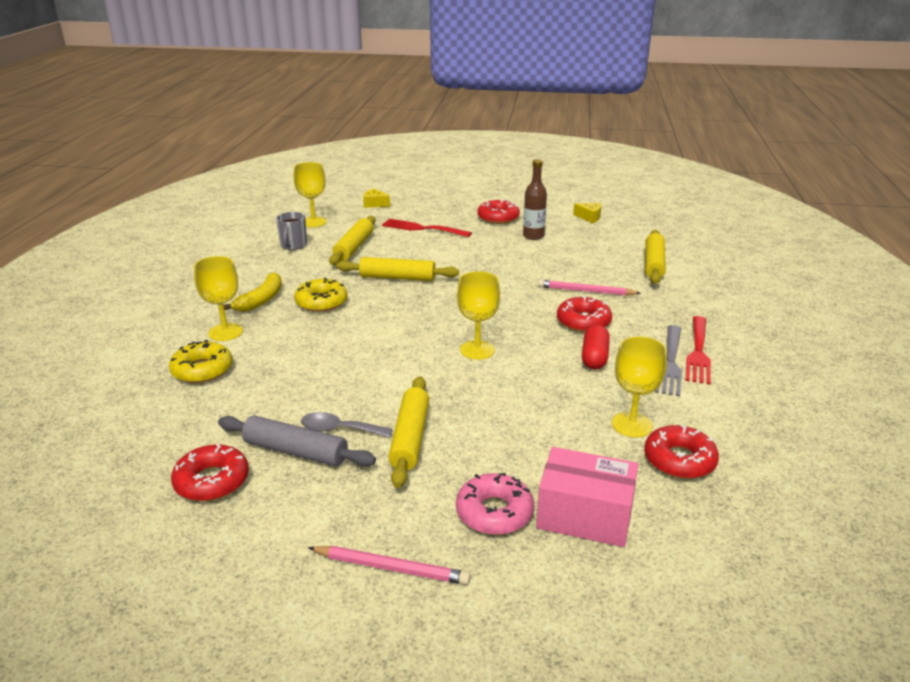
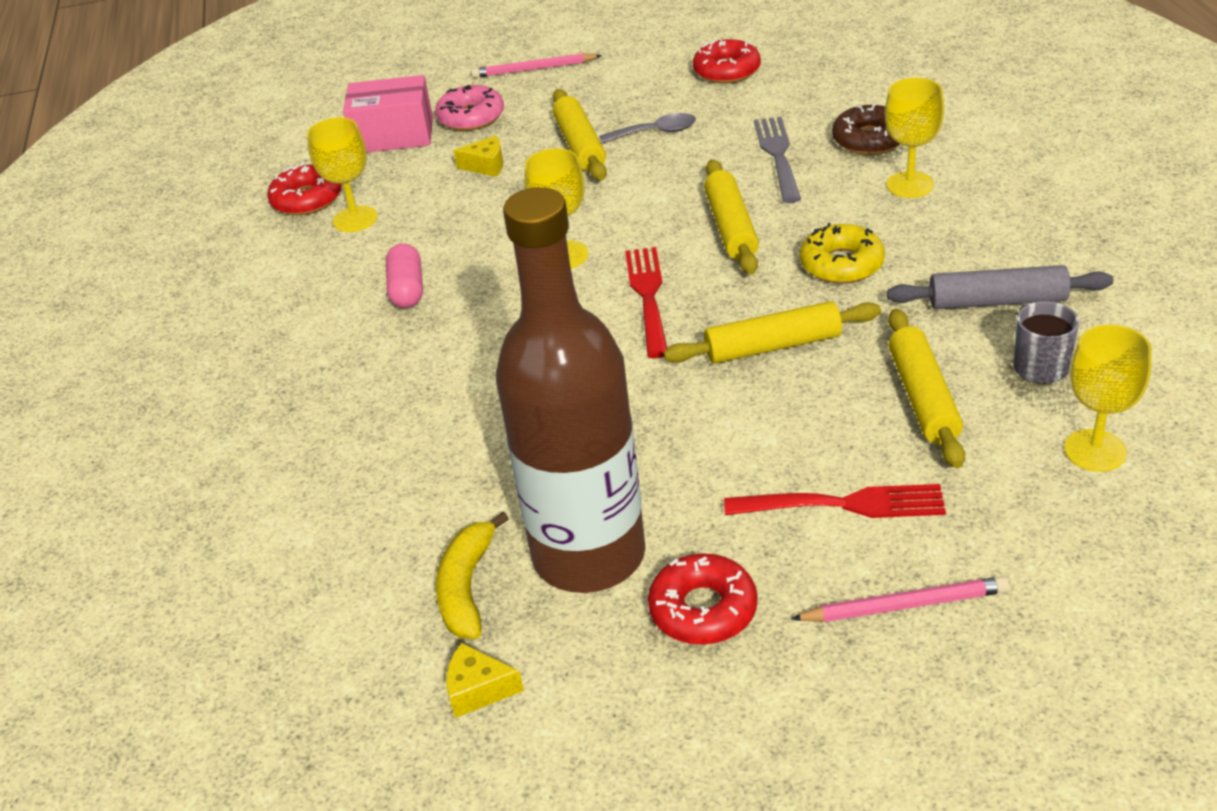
camera: 165 degrees right, 10 degrees up
yellow donut [169,340,233,383] -> brown donut [832,103,900,155]
grey rolling pin [218,416,376,466] -> grey rolling pin moved to [887,265,1113,309]
yellow banana [224,272,282,312] -> yellow banana moved to [436,512,509,639]
yellow cheese [363,189,390,208] -> yellow cheese moved to [454,136,503,177]
brown bottle [523,160,547,240] -> brown bottle [496,187,646,593], size x2.31
pink pencil [538,280,641,296] -> pink pencil moved to [791,576,1010,622]
red donut [557,296,612,332] -> none
red capsule [582,325,610,369] -> pink capsule [386,243,423,308]
yellow rolling pin [645,230,666,284] -> yellow rolling pin moved to [704,160,759,274]
grey fork [655,325,682,396] -> grey fork moved to [754,117,801,203]
red fork [686,316,711,384] -> red fork moved to [625,247,667,358]

